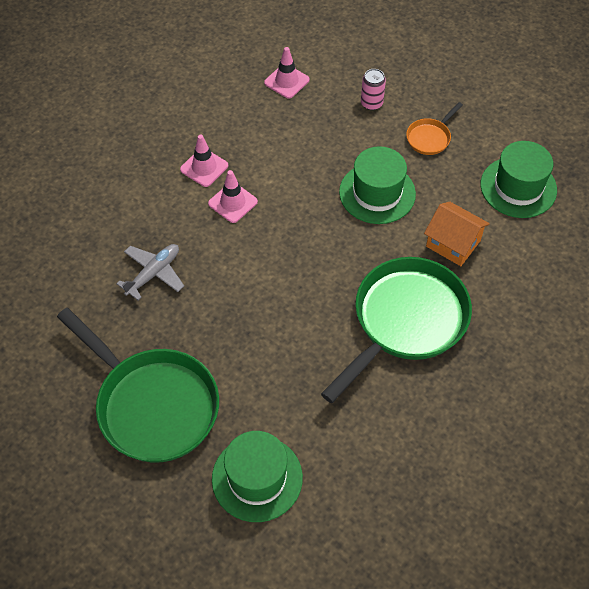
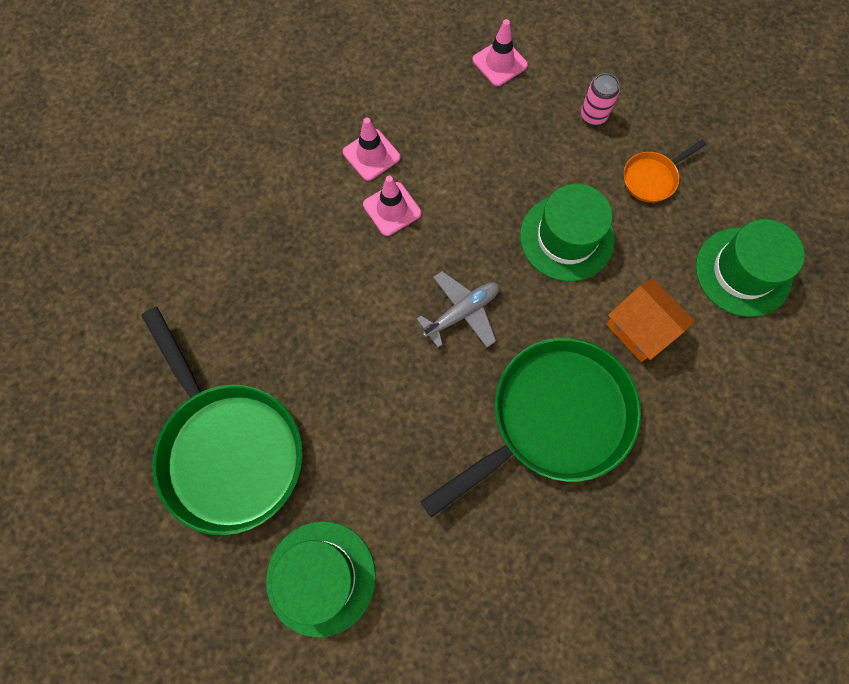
camera: 15 degrees right, 15 degrees up
grey plane [116,244,184,300] -> grey plane moved to [417,271,499,348]

